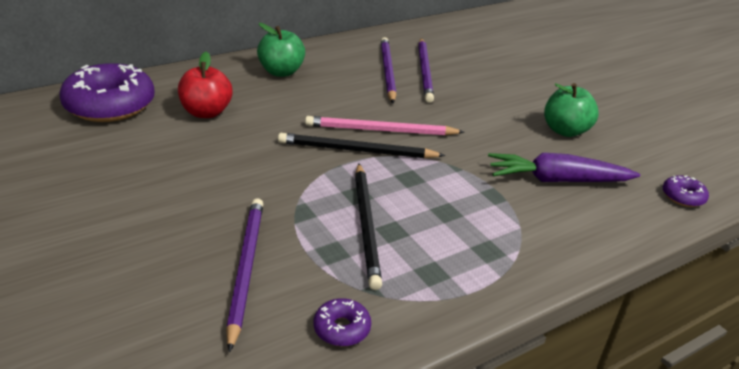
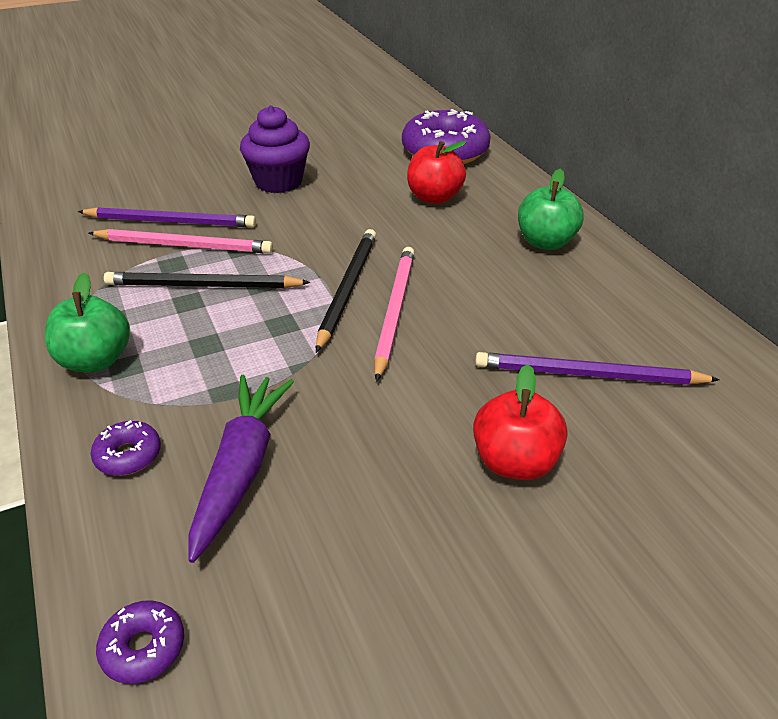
camera: 100 degrees right, 5 degrees up
purple donut [314,298,371,346] -> purple donut moved to [91,420,161,476]
purple pencil [381,37,397,103] -> none
green apple [544,83,599,137] -> green apple moved to [45,273,130,372]
none -> pink pencil [89,229,273,254]
none -> purple cupcake [240,105,310,193]
none -> red apple [473,364,567,480]

